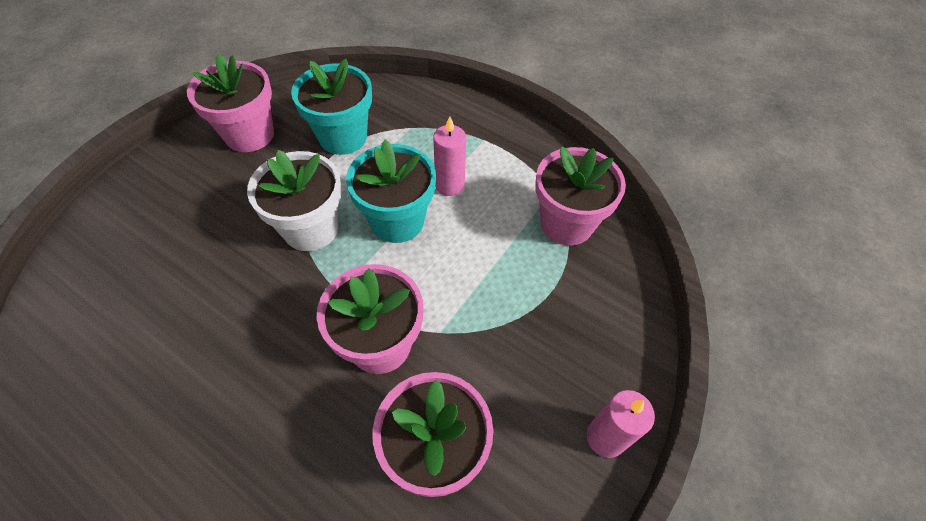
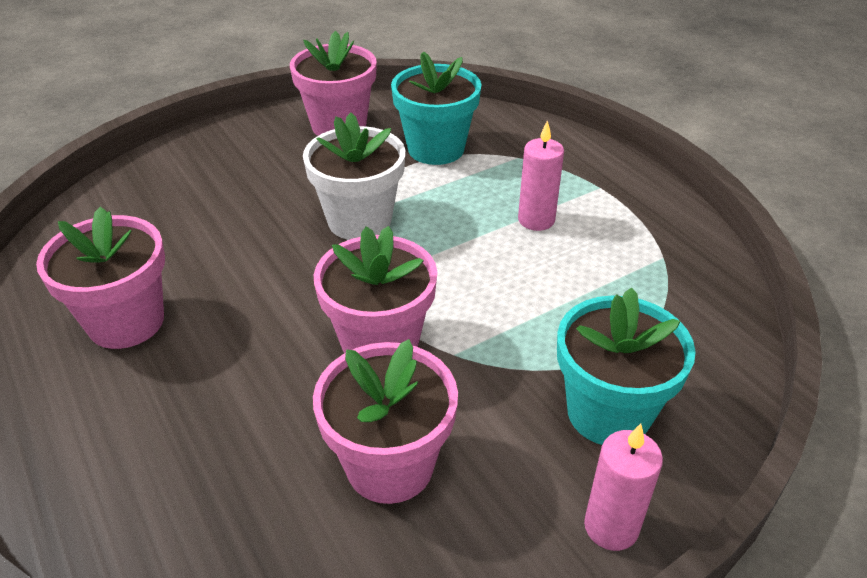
camera: 25 degrees right, 15 degrees down
turquoise flower pot [346,139,436,243] -> turquoise flower pot moved to [557,288,696,445]
pink flower pot [535,147,626,246] -> pink flower pot moved to [36,207,165,349]

